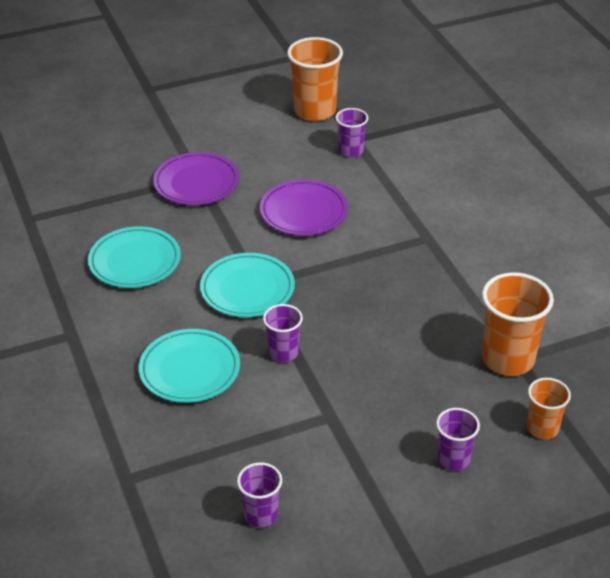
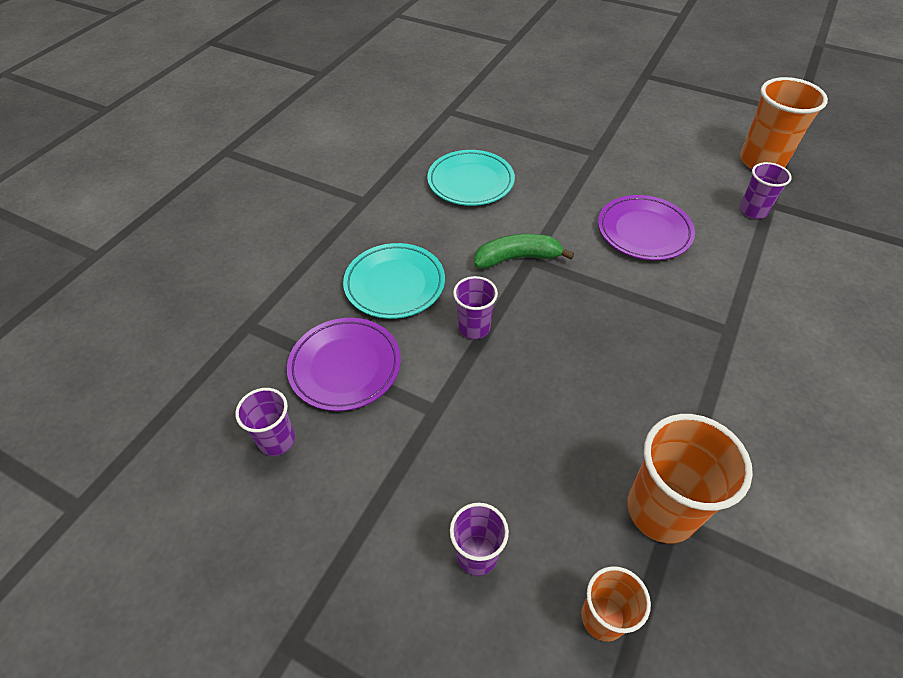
camera: 50 degrees right, 10 degrees up
purple plate [153,152,239,205] -> purple plate moved to [287,318,401,411]
turquoise plate [200,253,295,317] -> green banana [474,234,574,269]

